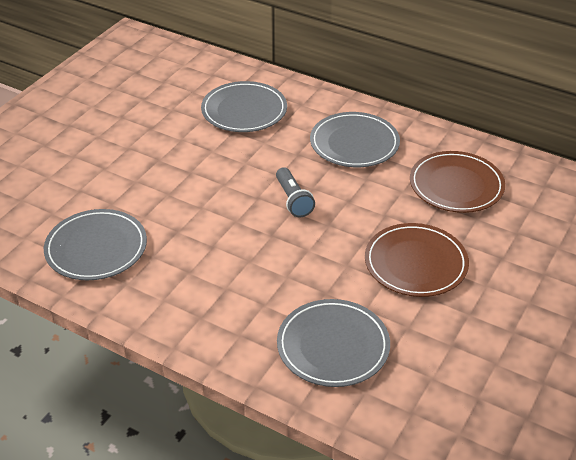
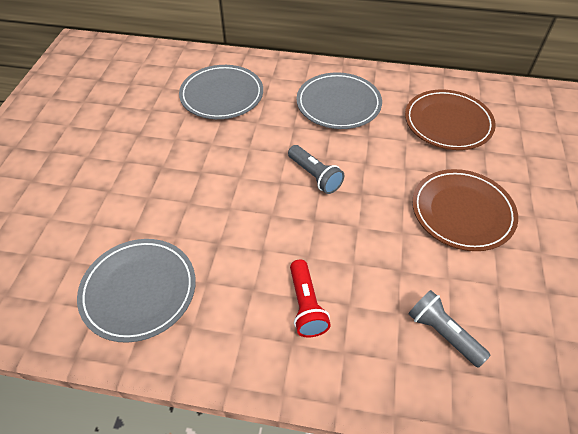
camera: 20 degrees left, 10 degrees up
grey plate [277,299,390,387] -> grey flashlight [408,290,490,368]
none -> red flashlight [290,260,331,337]

